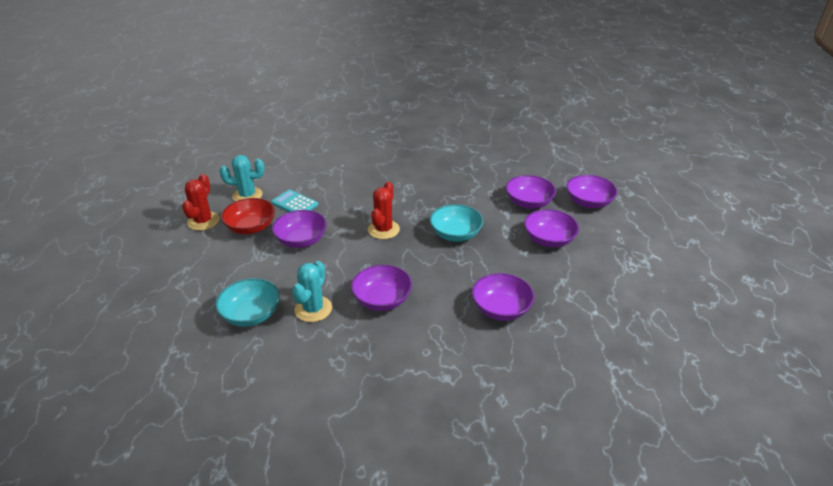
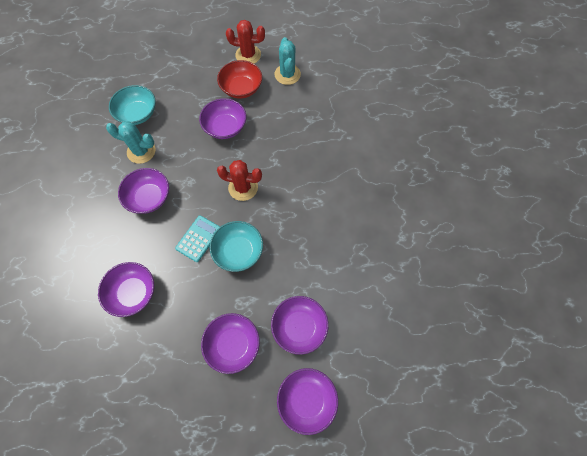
camera: 85 degrees right, 30 degrees up
turquoise calculator [271,190,318,212] -> turquoise calculator moved to [175,215,220,262]

